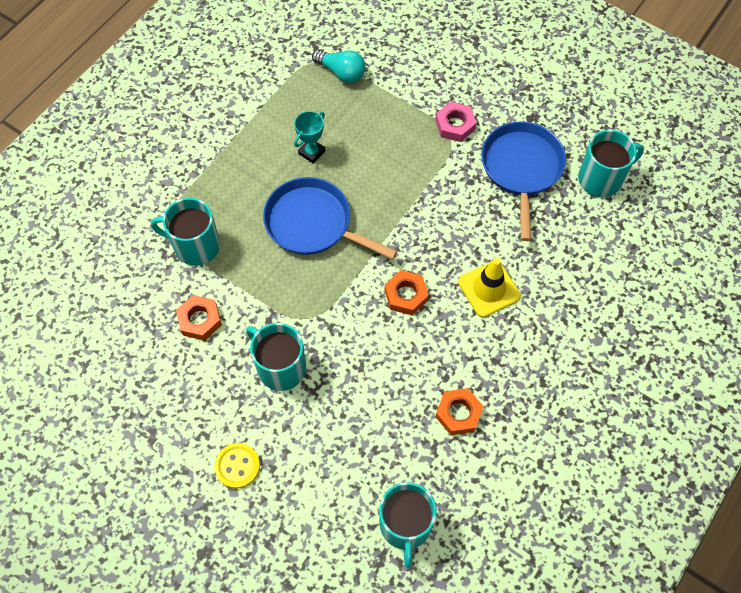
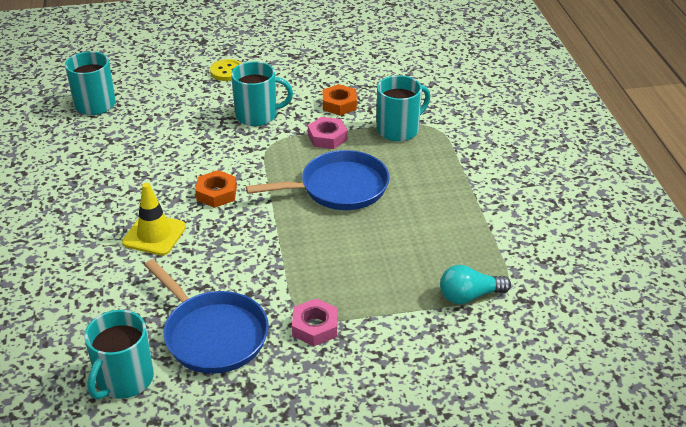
camera: 135 degrees right, 25 degrees down
turquoise trophy [294,111,325,164] -> none
orange nut [435,388,483,435] -> none
none -> pink nut [308,117,348,149]

